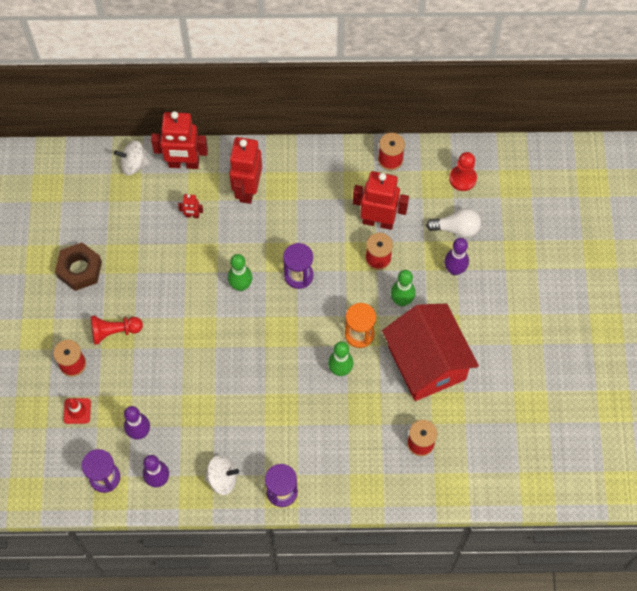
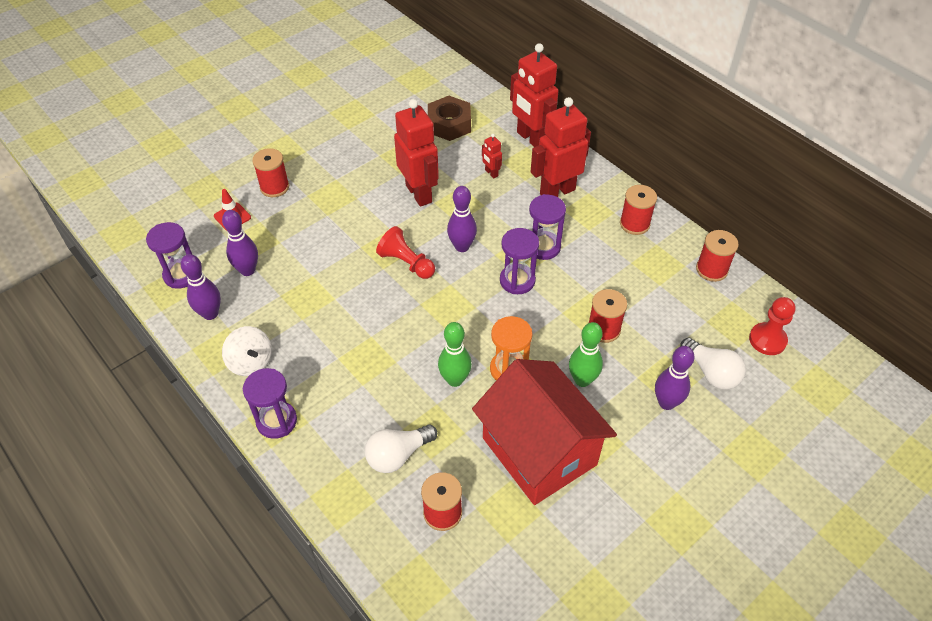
camera: 50 degrees right, 15 degrees down
brown nut [55,242,102,291] -> brown nut moved to [428,96,471,141]
red pawn [91,316,143,345] -> red pawn moved to [376,226,435,279]
white spinning top [114,140,150,176] -> none
green bowling pin [228,254,252,291] -> purple bowling pin [447,186,477,252]
red robot [353,171,409,230] -> red robot moved to [394,99,439,207]
red house [382,304,479,401] -> red house turned 60 degrees counterclockwise [472,359,617,505]
none -> white light bulb [365,424,437,473]
none -> purple hourglass [529,194,566,260]
none -> red spool [620,185,657,235]

